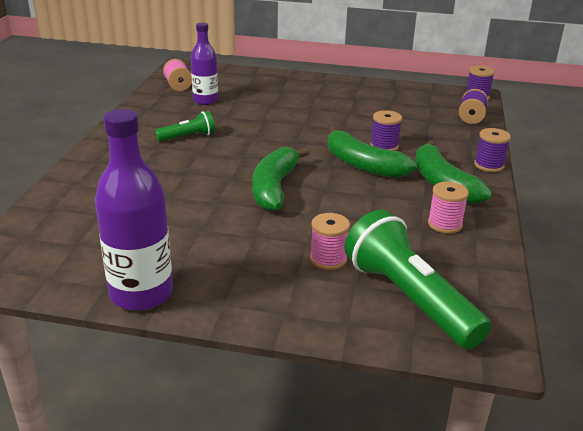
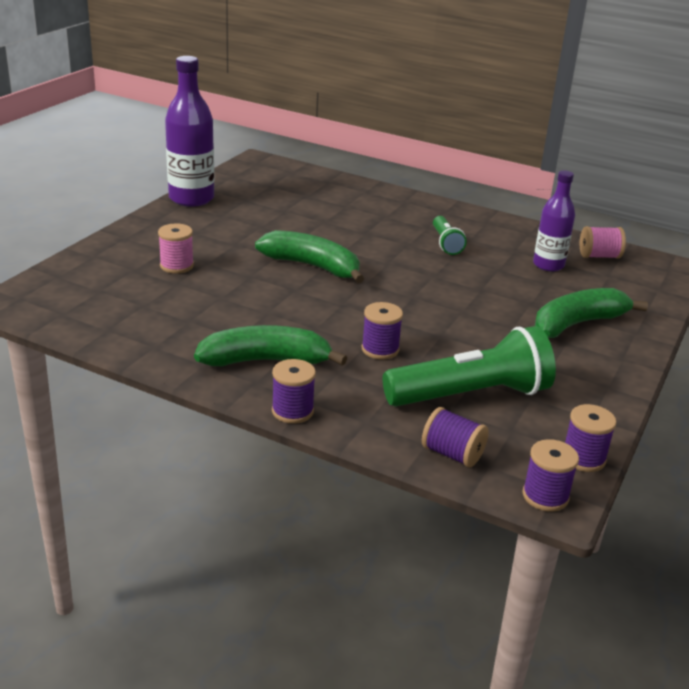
camera: 105 degrees right, 0 degrees up
green banana [328,127,417,178] -> green banana moved to [535,288,648,338]
green flashlight [344,209,491,350] -> green flashlight moved to [383,326,556,406]
pink spool [428,181,469,234] -> none
none -> purple spool [565,404,616,472]

